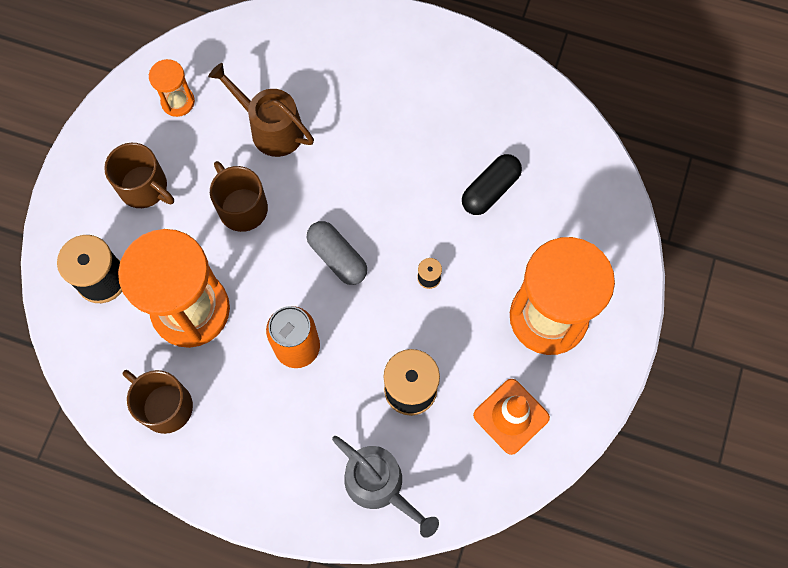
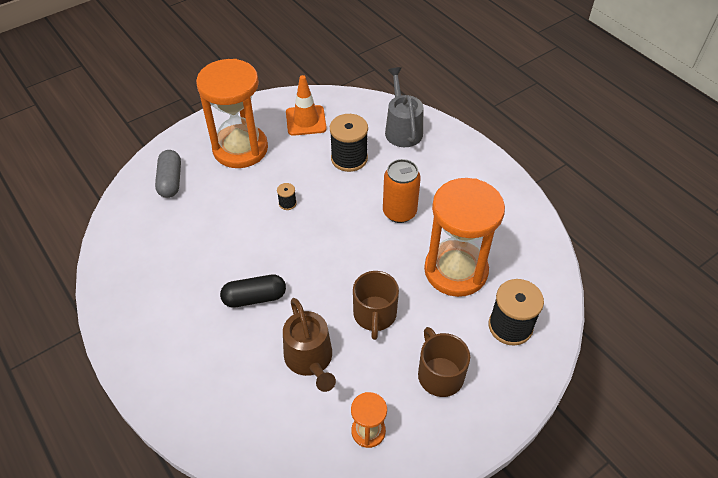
camera: 145 degrees left, 20 degrees down
brown mug [123,370,193,434] -> none
grey capsule [307,221,367,285] -> grey capsule moved to [155,150,181,198]
black capsule [462,154,522,215] -> black capsule moved to [220,275,286,308]

